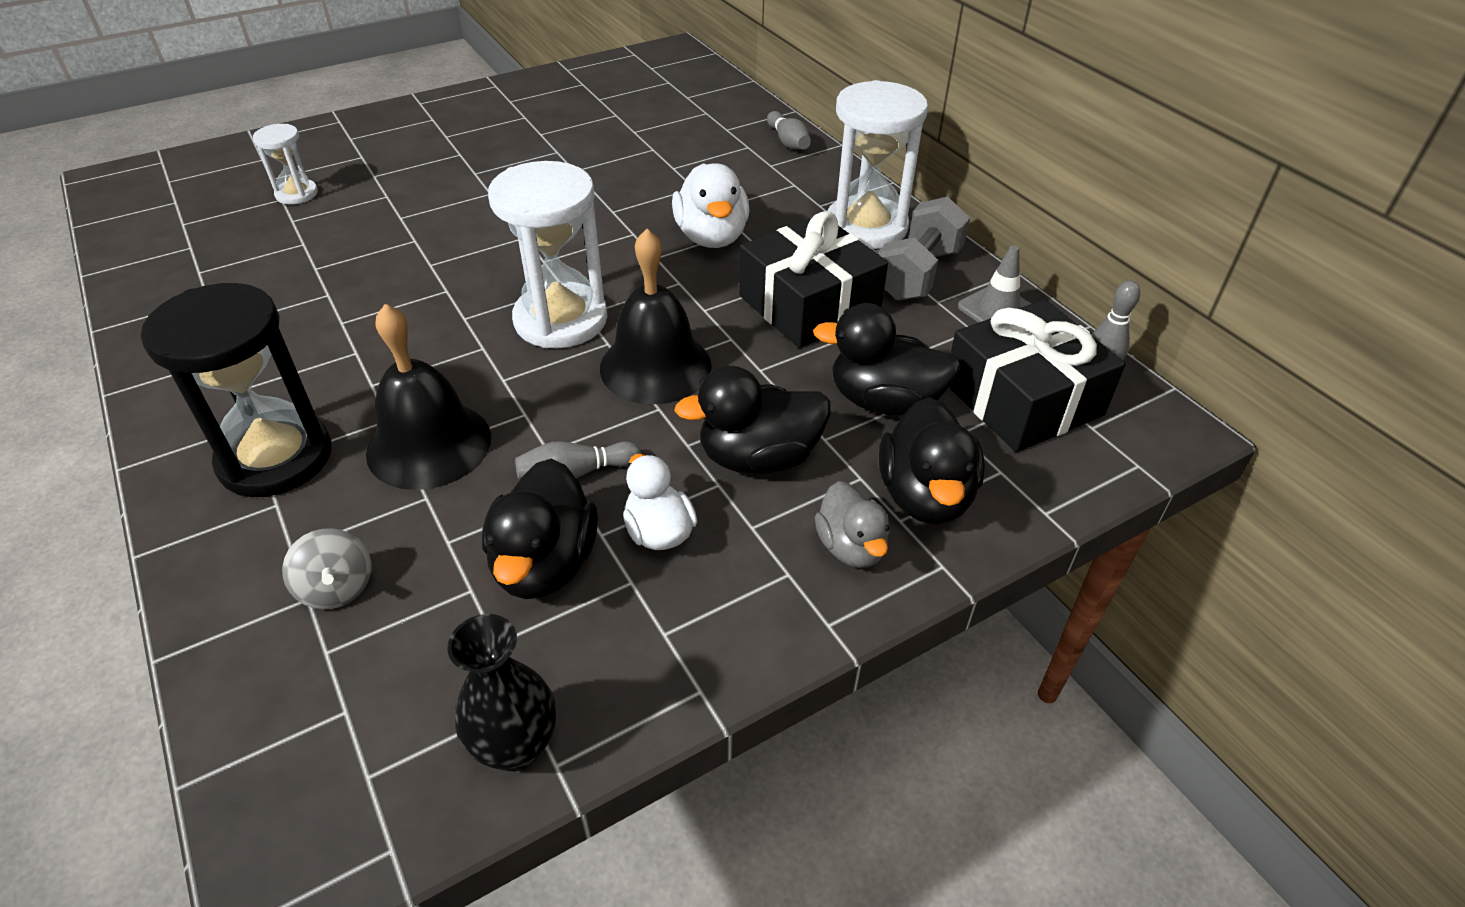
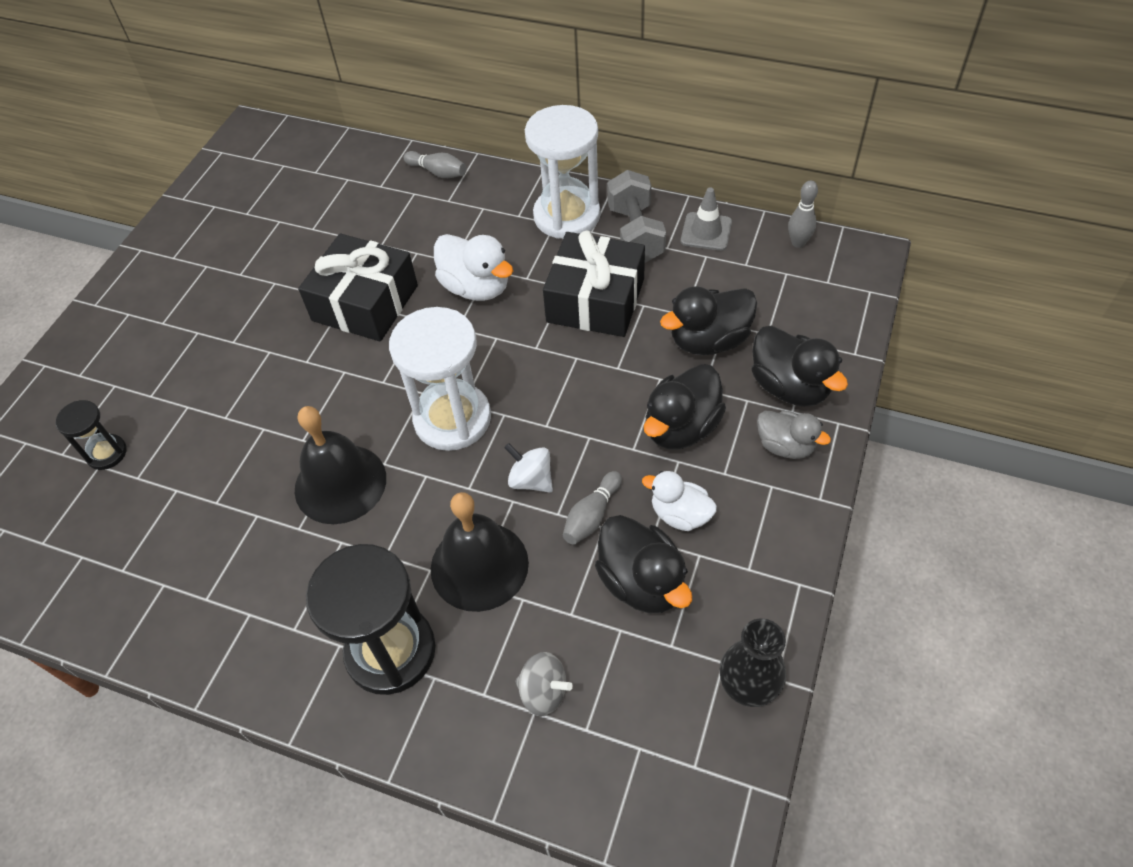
camera: 35 degrees left, 10 degrees up
white hourglass [253,124,318,205] -> black hourglass [55,400,127,470]
black bell [600,229,712,404] -> black bell moved to [295,406,386,524]
black gift [950,299,1126,452] -> black gift moved to [298,233,418,341]
none -> white spinning top [504,443,553,493]

